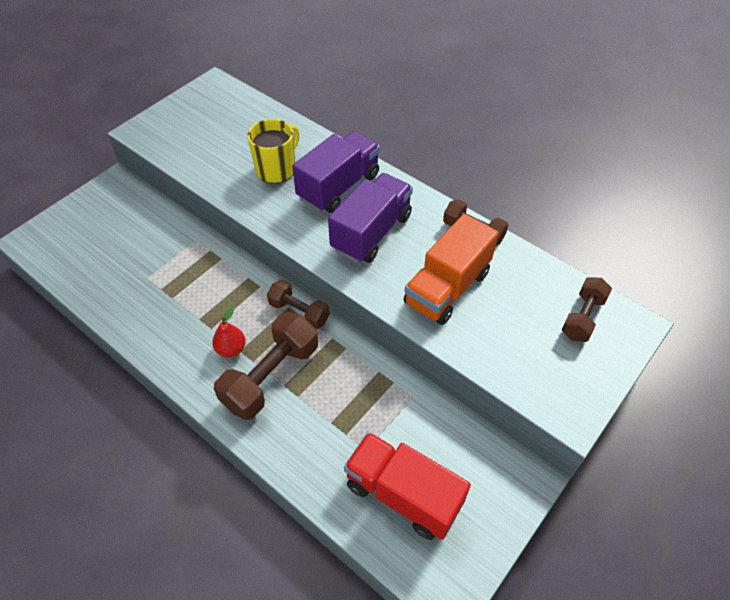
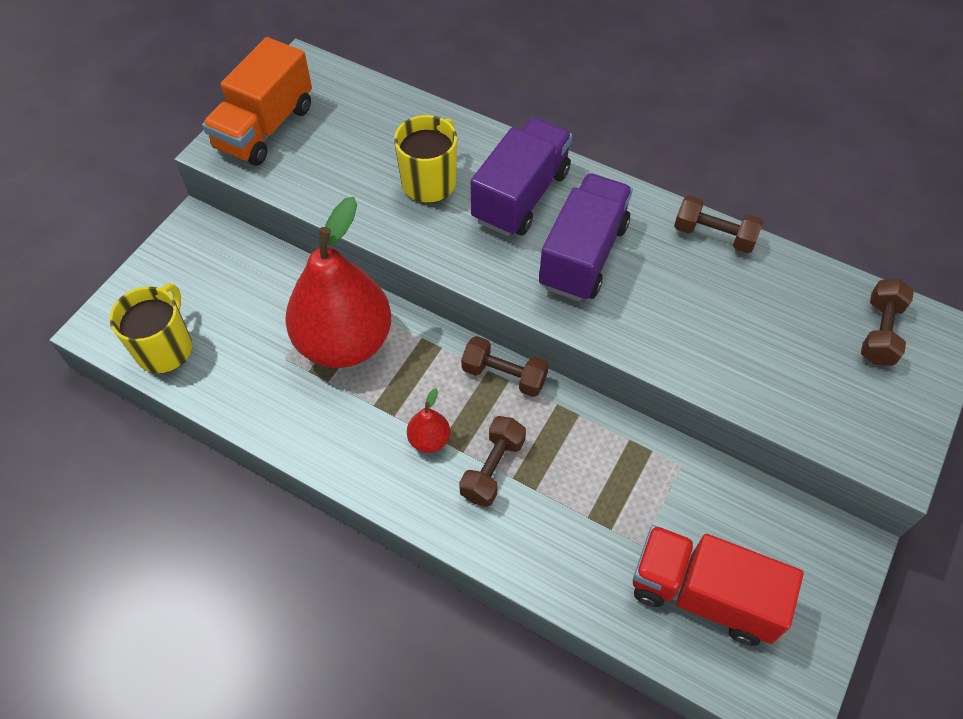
camera: 10 degrees left, 5 degrees up
brown dumbbell [214,312,318,420] -> brown dumbbell [459,416,526,507], size x0.60
orange truck [403,214,499,325] -> orange truck moved to [202,37,312,166]
none -> yellow mug [109,284,192,373]
none -> red pear [285,197,391,368]

